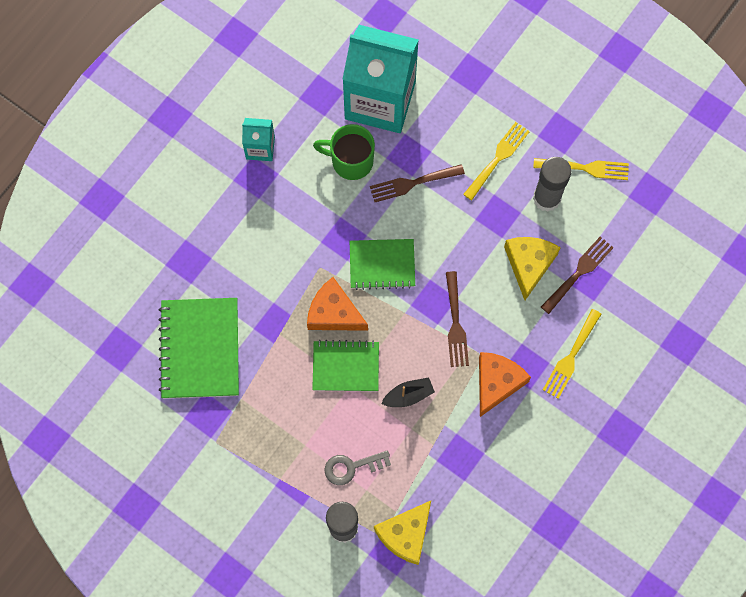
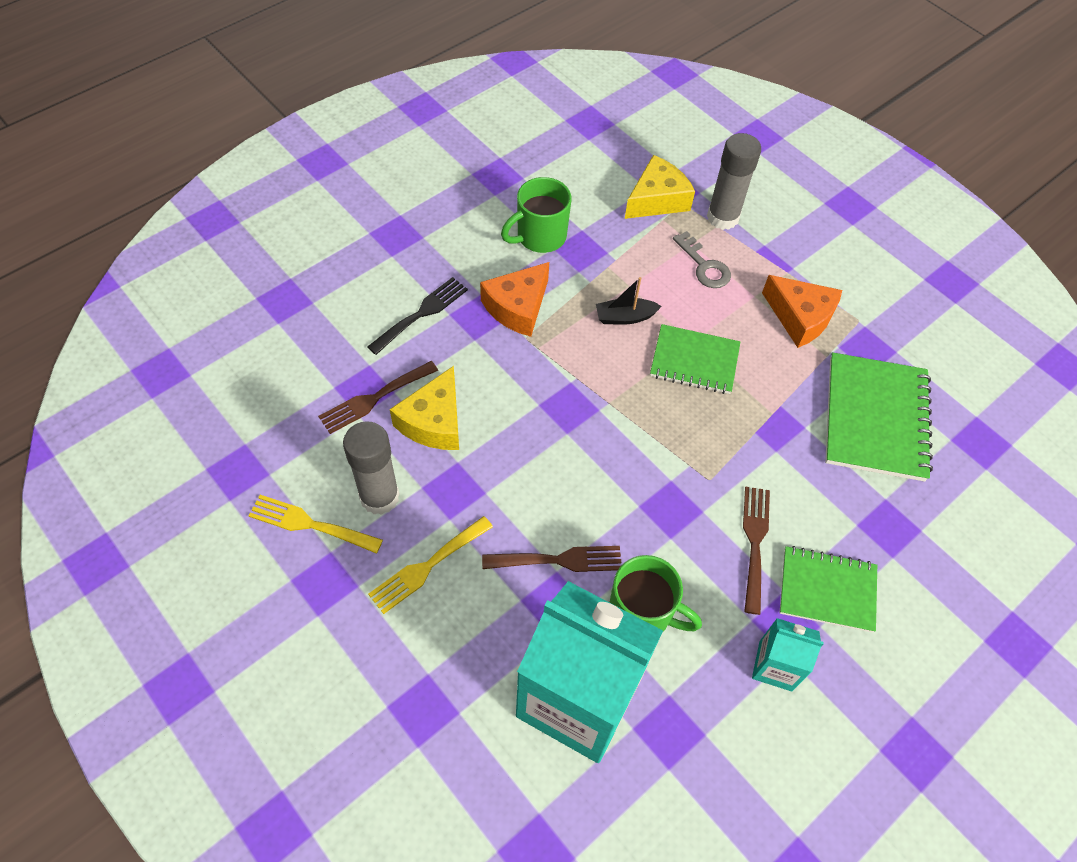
camera: 170 degrees left, 15 degrees down
orange cheese [307,277,368,331] -> orange cheese moved to [762,275,842,348]
grey key [324,450,391,485] -> grey key turned 60 degrees clockwise [673,231,731,288]
green notebook [350,239,415,290] -> green notebook moved to [780,546,877,633]
brown fork [446,271,469,367] -> brown fork moved to [743,487,770,615]
yellow fork [543,309,601,399] -> black fork [367,277,468,355]
none -> green mug [501,177,572,253]

